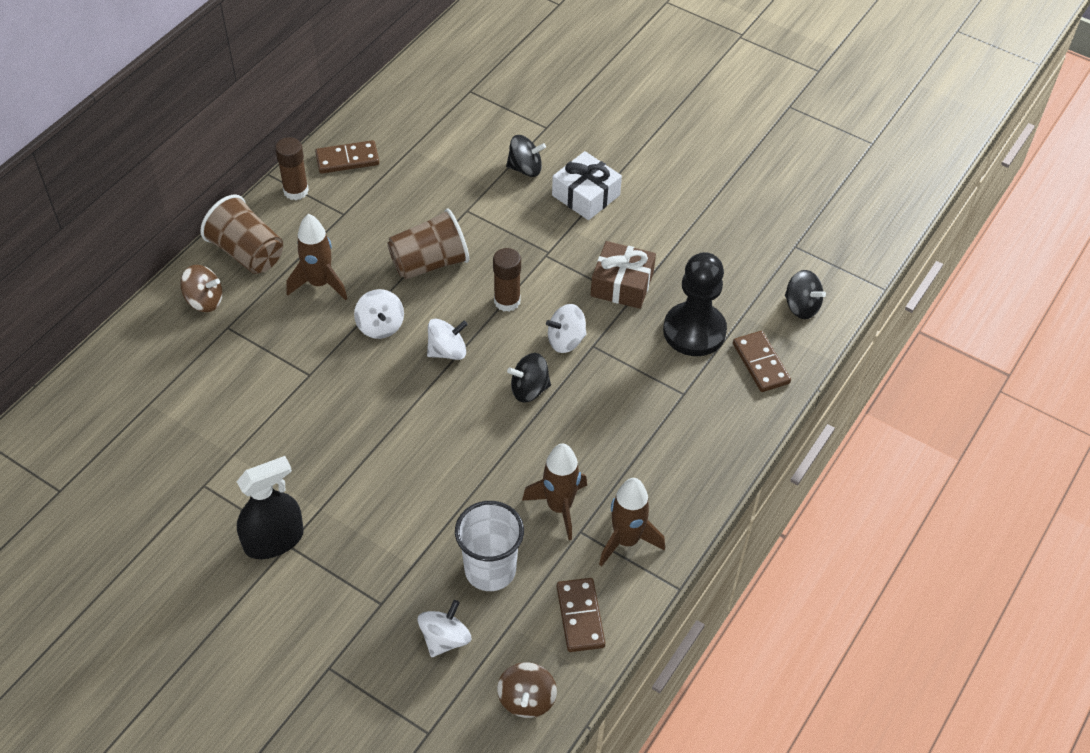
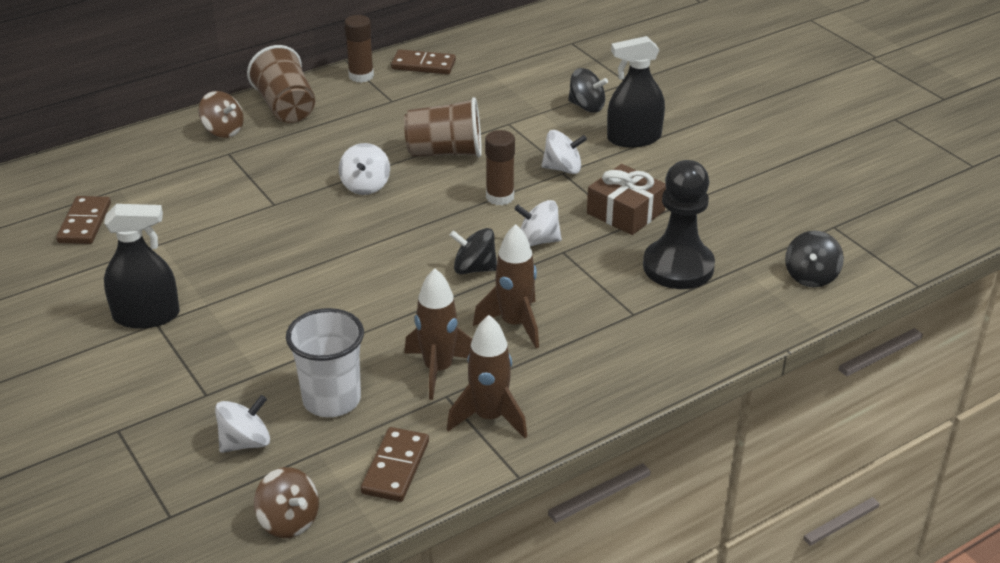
camera: 25 degrees right, 15 degrees down
brown rocket [286,214,348,300] -> brown rocket moved to [473,224,539,348]
white spinning top [427,319,468,360] -> white spinning top moved to [541,130,587,174]
brown spinning top [497,662,557,718] -> brown spinning top turned 75 degrees counterclockwise [254,467,319,538]
white gift [552,151,622,220] -> black spray bottle [607,36,665,147]
brown domino [733,331,791,392] -> brown domino moved to [56,196,111,244]
black spinning top [785,270,826,319] -> black spinning top turned 45 degrees clockwise [785,231,844,287]

